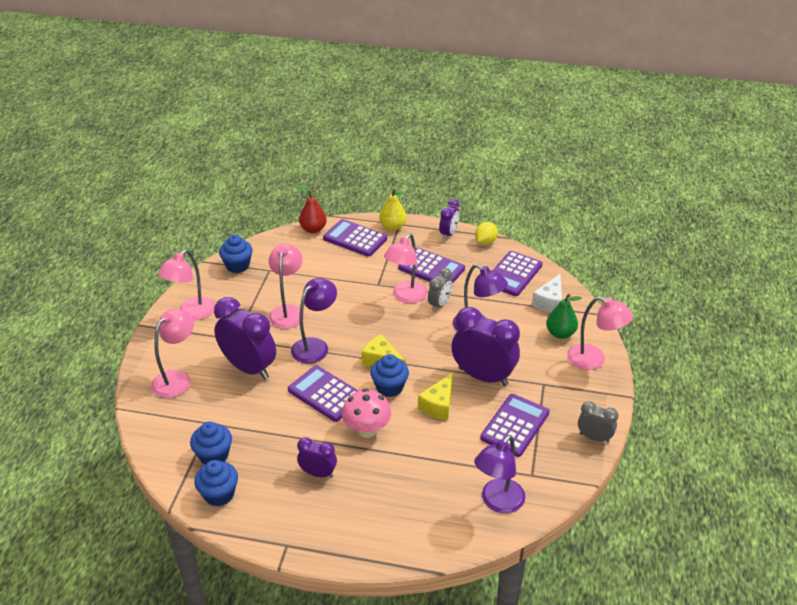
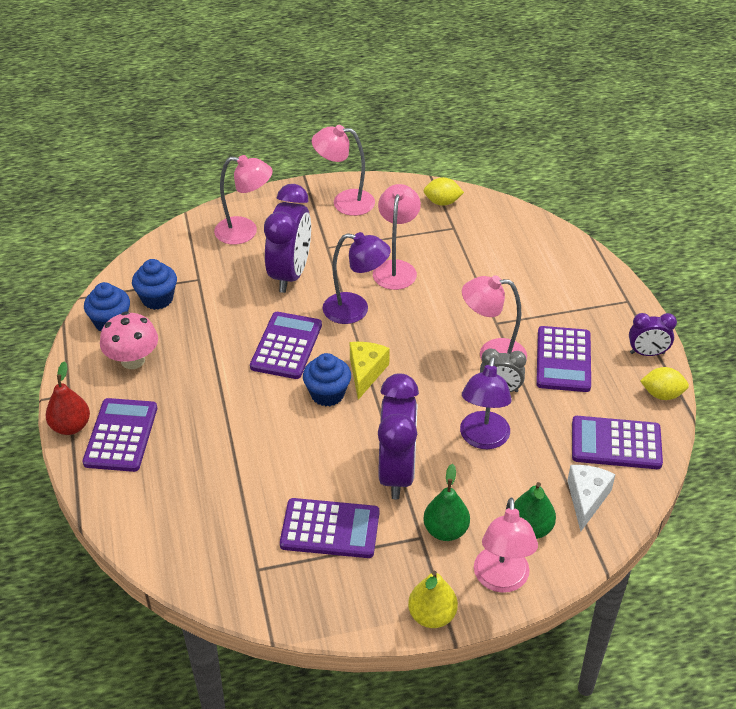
camera: 65 degrees right, 5 degrees up
blue cupcake [219,235,253,273] -> yellow lemon [423,177,464,206]
pink lamp [268,244,305,329] -> pink lamp turned 60 degrees counterclockwise [373,184,421,290]
purple clock [297,437,337,478] -> none
red pear [299,186,327,233] -> red pear moved to [45,361,90,435]
purple calculator [323,219,387,257] -> purple calculator moved to [82,398,157,472]
pink mushroom [342,388,391,438] -> pink mushroom moved to [100,312,158,369]
yellow pear [379,189,407,231] -> yellow pear moved to [408,571,458,628]
yellow cheese [418,373,453,420] -> none
purple lamp [474,435,525,513] -> none
white cheese [532,274,562,313] -> white cheese turned 105 degrees clockwise [567,465,616,532]
grey clock [578,401,619,443] -> none
none -> green pear [423,464,470,541]

